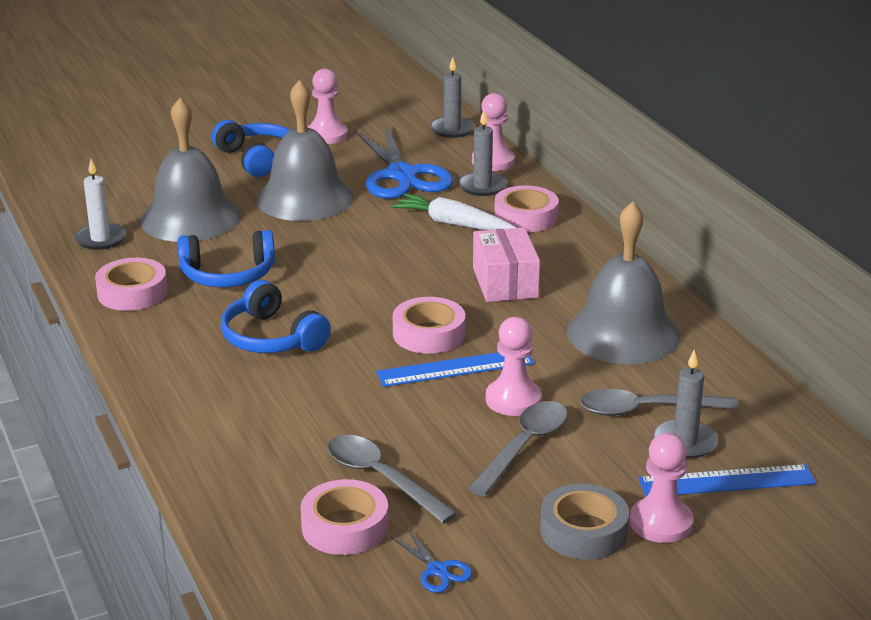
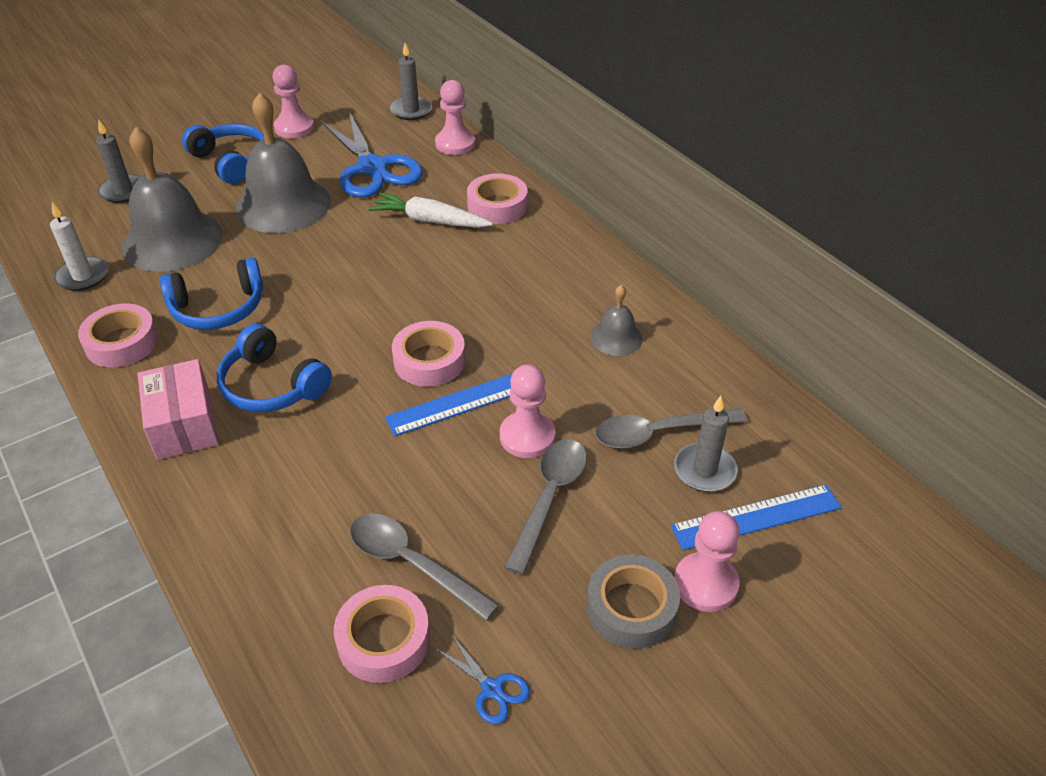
camera: 10 degrees left, 15 degrees up
grey candle [458,110,507,196] -> grey candle moved to [96,119,141,203]
pink box [473,227,540,302] -> pink box moved to [138,359,219,460]
grey bell [567,201,681,364] -> grey bell [590,285,643,356], size x0.48

